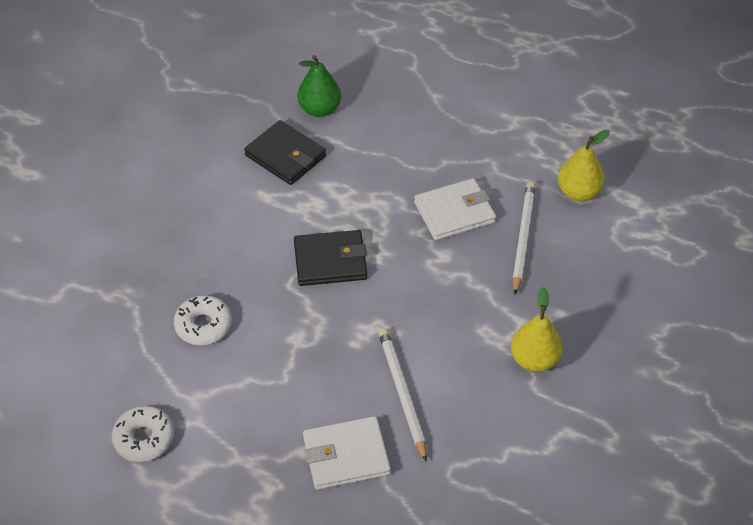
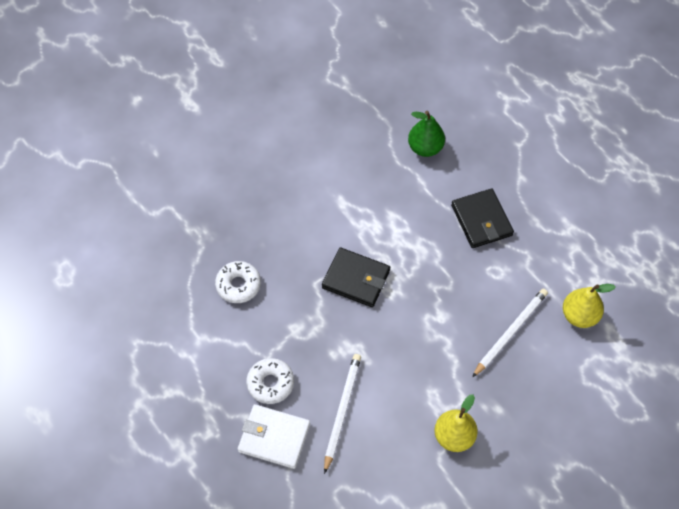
camera: 30 degrees right, 10 degrees up
white donut [112,406,174,462] -> white donut moved to [246,358,294,404]
black wallet [244,120,326,185] -> black wallet moved to [451,188,514,248]
white wallet [414,178,496,240] -> none

